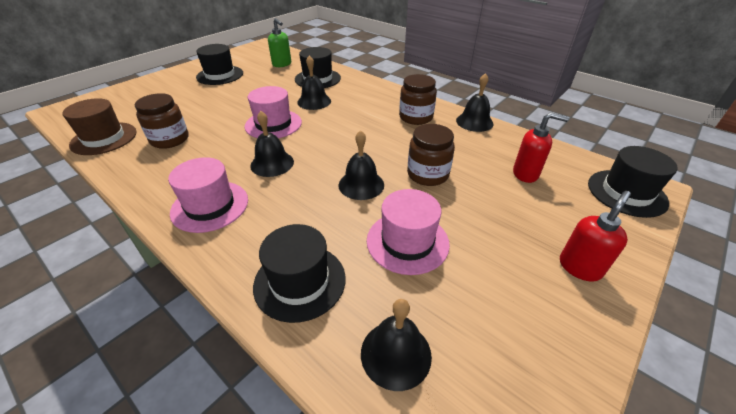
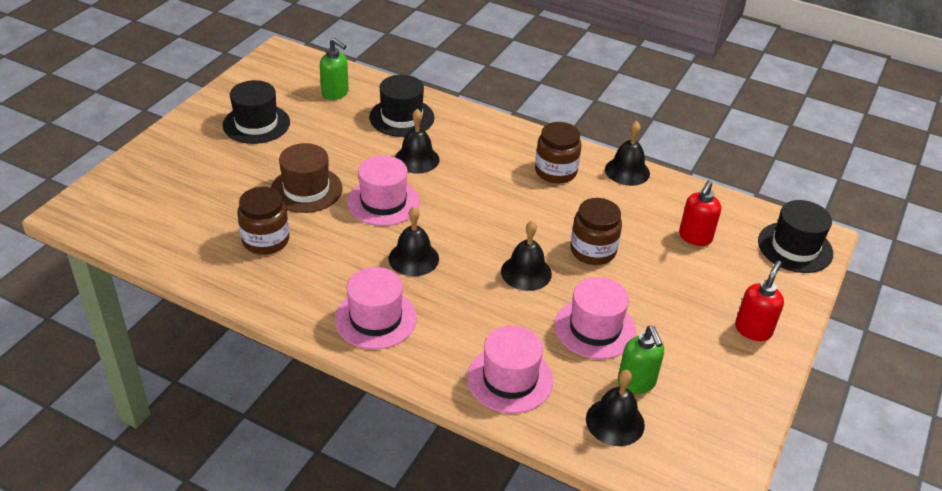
camera: 15 degrees left, 0 degrees up
brown hat [62,98,137,155] -> brown hat moved to [271,143,343,213]
black hat [253,224,346,323] -> pink hat [467,325,553,413]
red soap dispenser [513,112,569,183] -> red soap dispenser turned 120 degrees clockwise [679,181,721,246]
none -> green soap dispenser [618,326,664,394]

